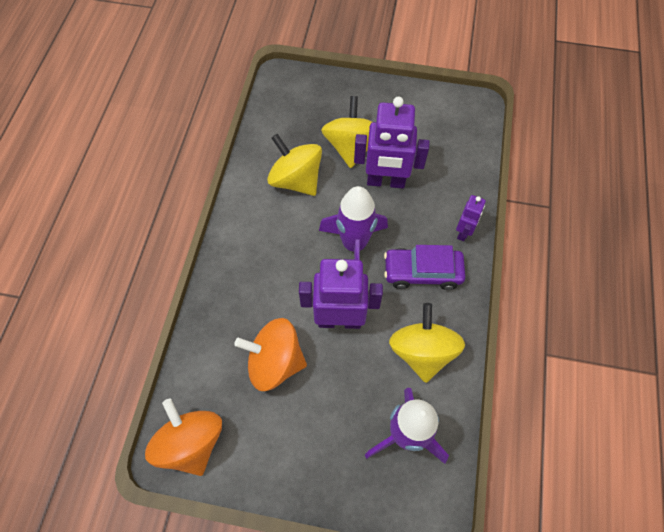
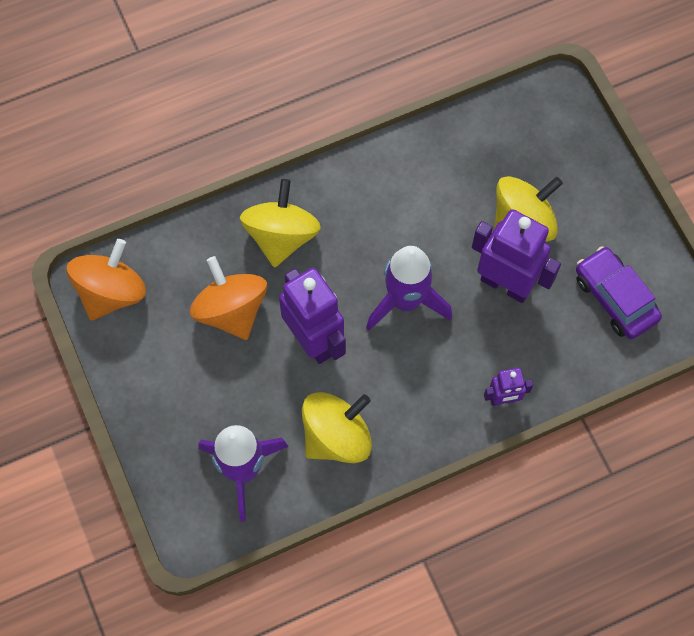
camera: 55 degrees right, 5 degrees up
yellow spinning top [267,134,322,196] -> yellow spinning top moved to [240,179,321,268]
purple robot [354,97,429,188] -> purple robot turned 150 degrees clockwise [472,209,561,303]
purple car [384,245,466,290] -> purple car moved to [576,246,662,339]

